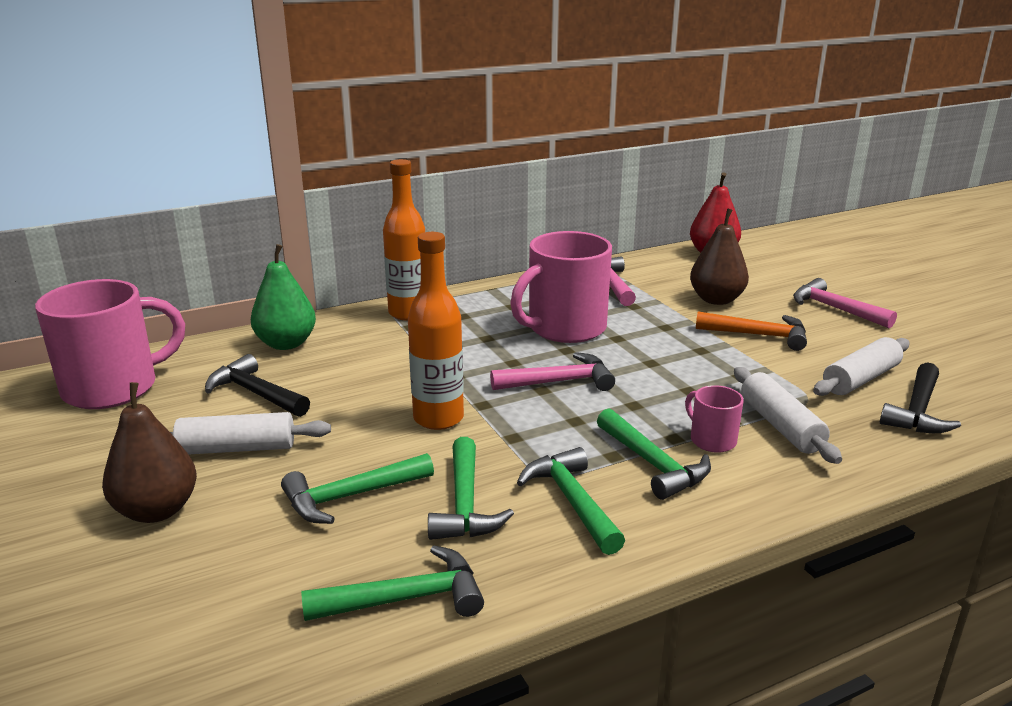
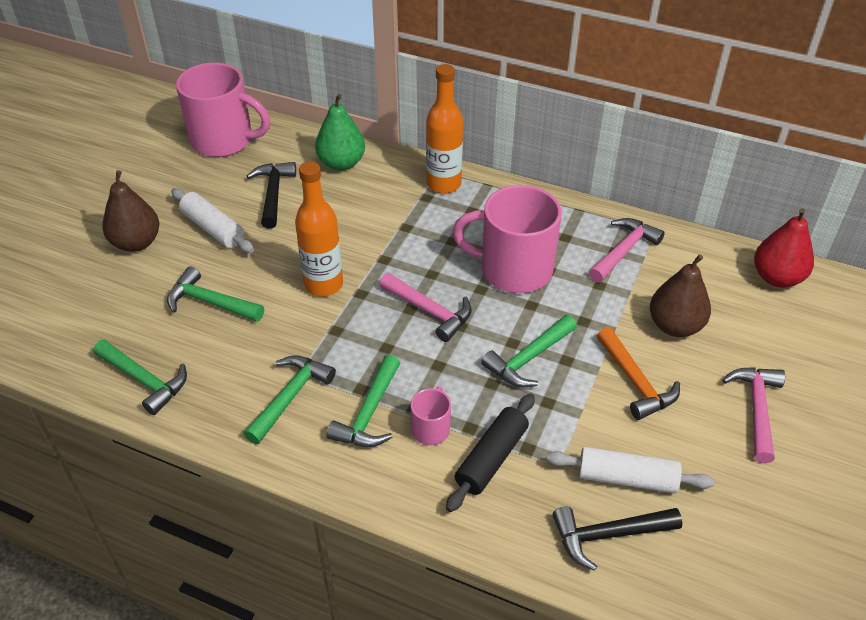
camera: 50 degrees right, 20 degrees up
green hammer [428,437,514,540] -> green hammer moved to [481,315,577,388]
white rolling pin [734,367,842,464] -> black rolling pin [446,393,535,512]

